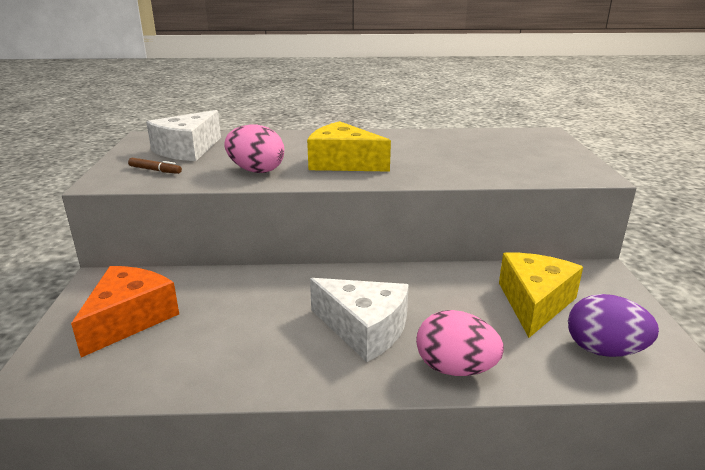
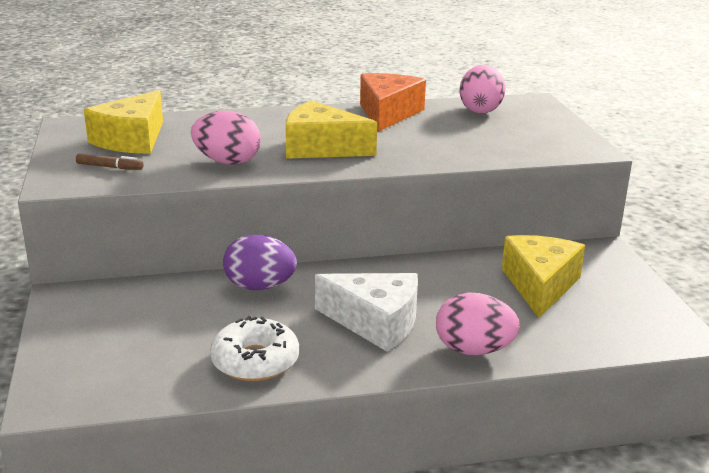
camera: 10 degrees left, 0 degrees up
orange cheese [71,266,179,357] -> orange cheese moved to [360,73,426,132]
white cheese [146,110,221,161] -> yellow cheese [84,90,163,154]
purple egg [568,294,659,357] -> purple egg moved to [223,235,297,290]
none -> white donut [210,316,299,381]
none -> pink egg [459,65,506,113]

